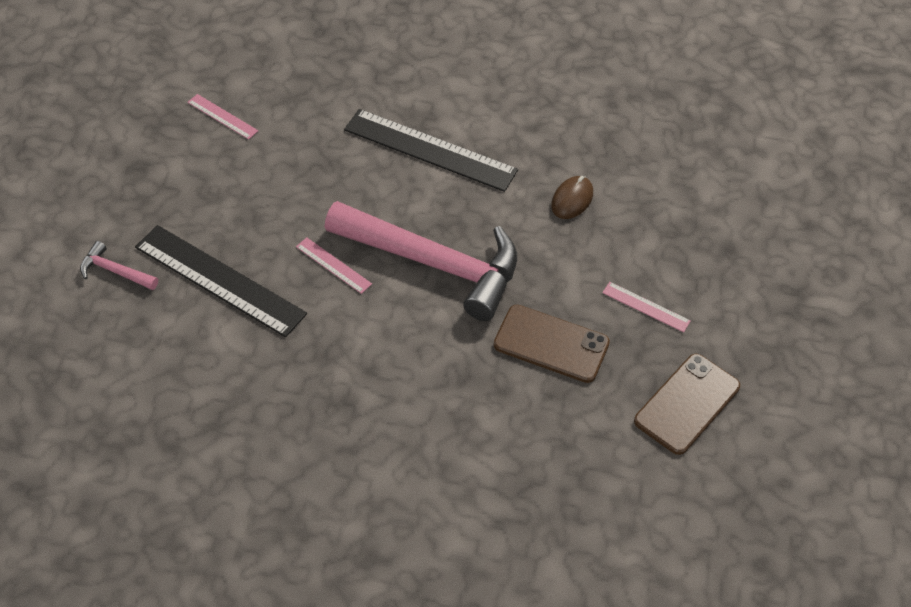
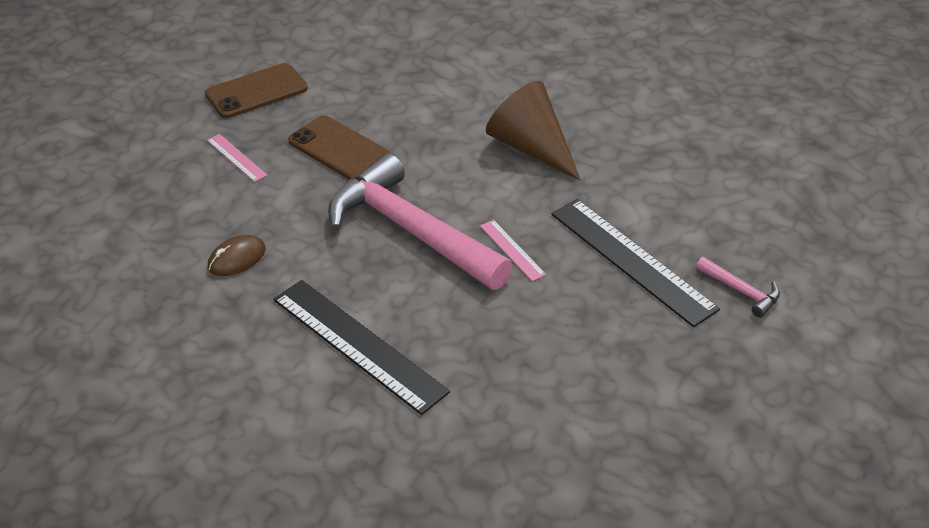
camera: 160 degrees left, 10 degrees down
pink ruler [187,94,258,140] -> none
none -> brown cone [486,81,581,181]

